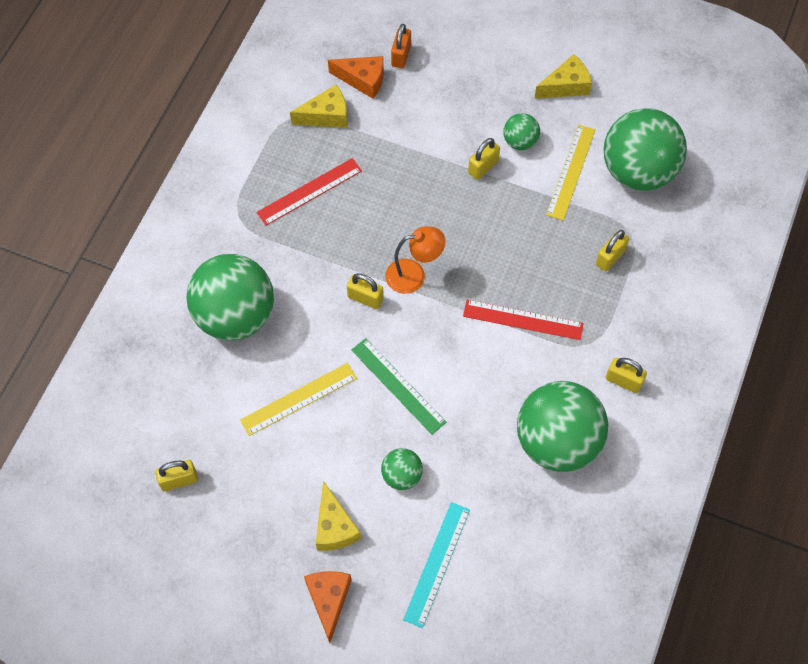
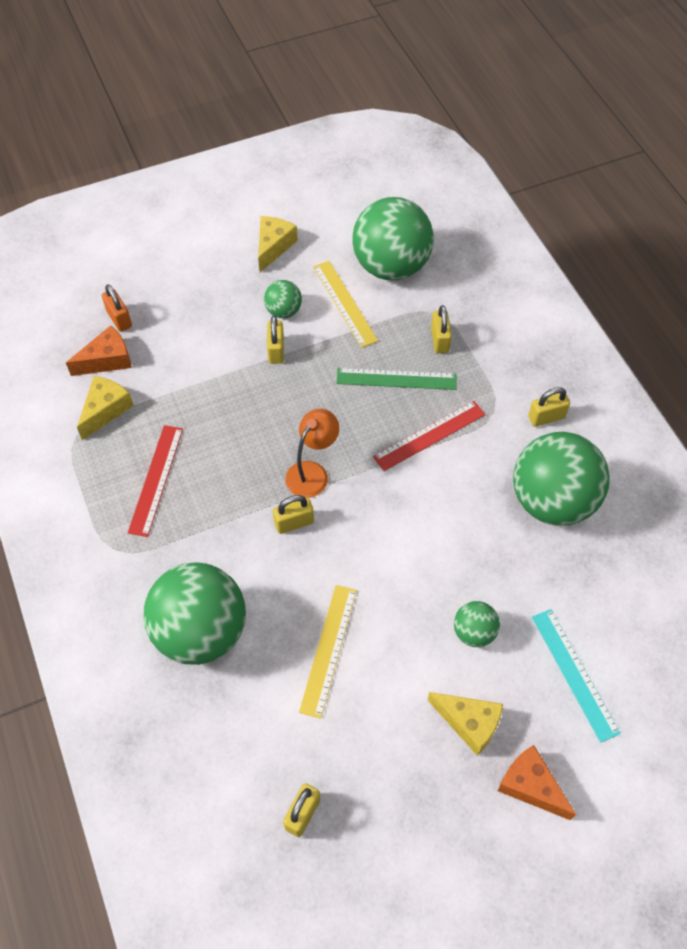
camera: 45 degrees left, 5 degrees down
green ruler [351,338,446,435] -> green ruler moved to [336,368,457,390]

